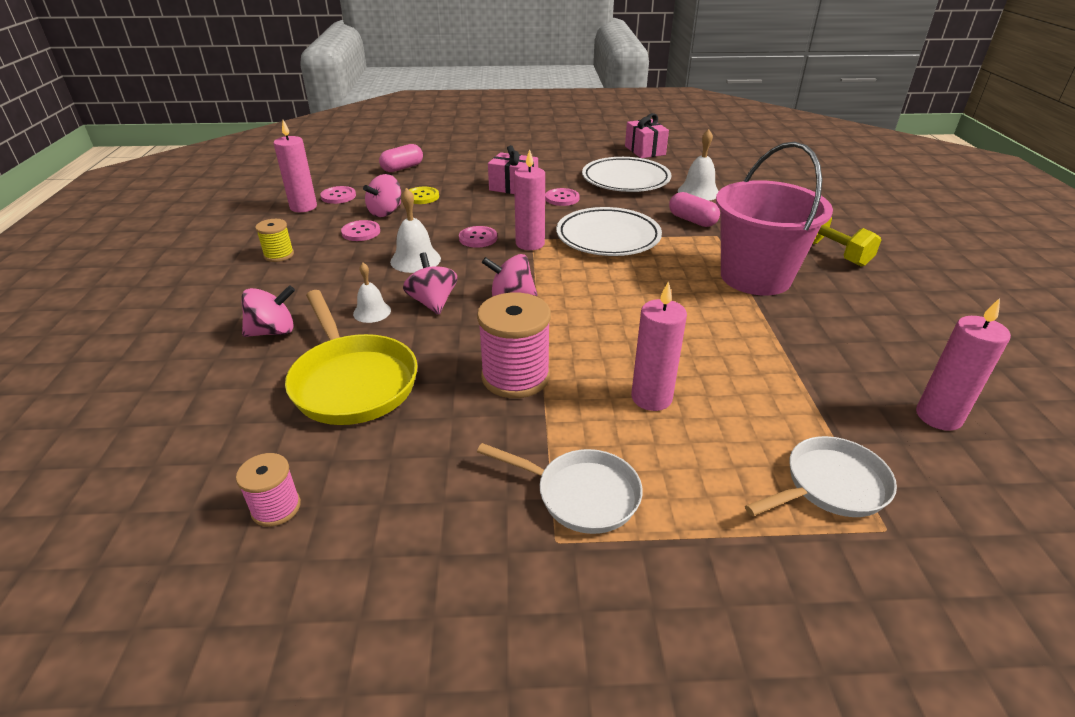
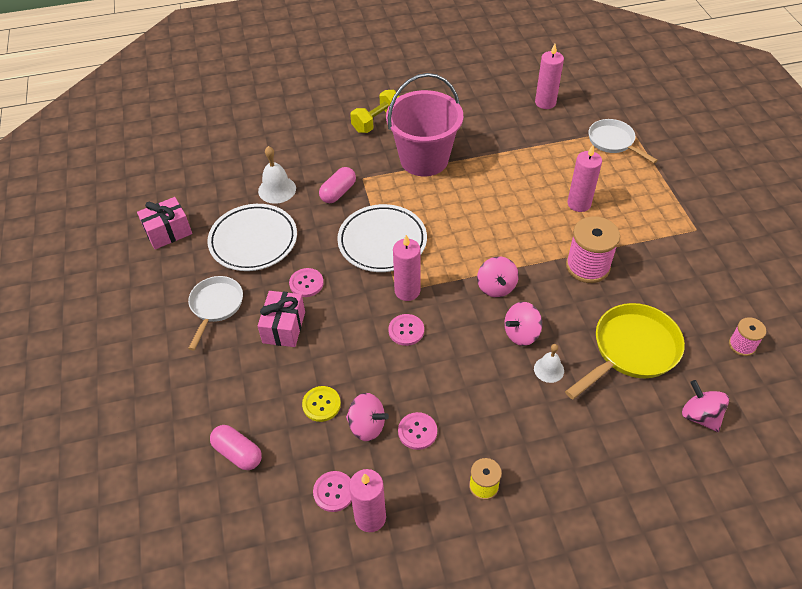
camera: 100 degrees left, 15 degrees up
pink spinning top [241,285,295,337] -> pink spinning top moved to [682,380,729,432]
white bell [390,188,441,273] -> none
white pan [477,443,643,534] -> white pan moved to [188,276,243,350]

